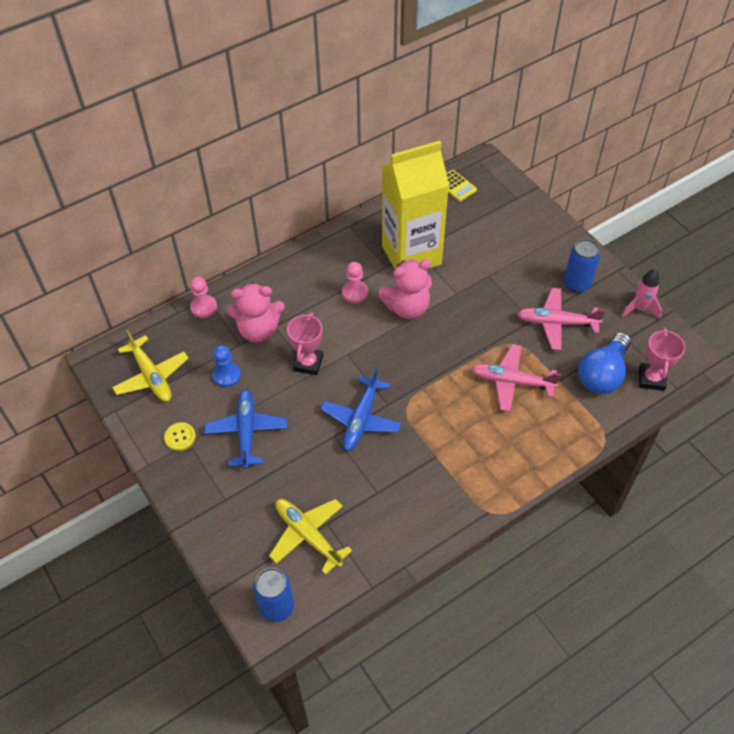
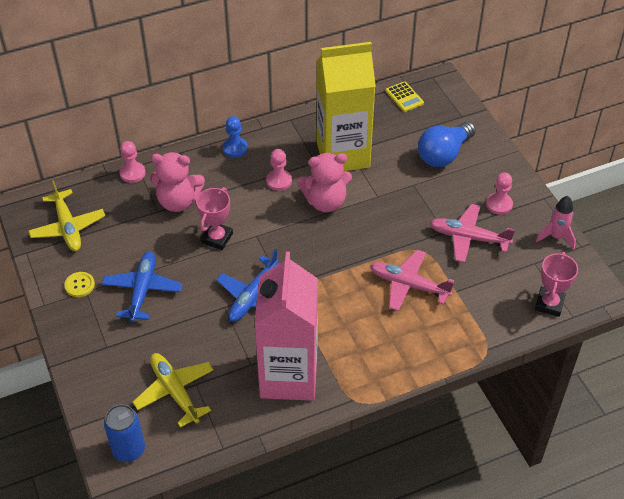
camera: 10 degrees right, 5 degrees down
blue pawn [212,345,241,387] -> blue pawn moved to [223,116,248,158]
blue can [564,239,600,293] -> pink pawn [486,172,513,215]
blue light bulb [578,332,631,394] -> blue light bulb moved to [418,122,476,167]
none -> pink carton [254,252,318,401]

